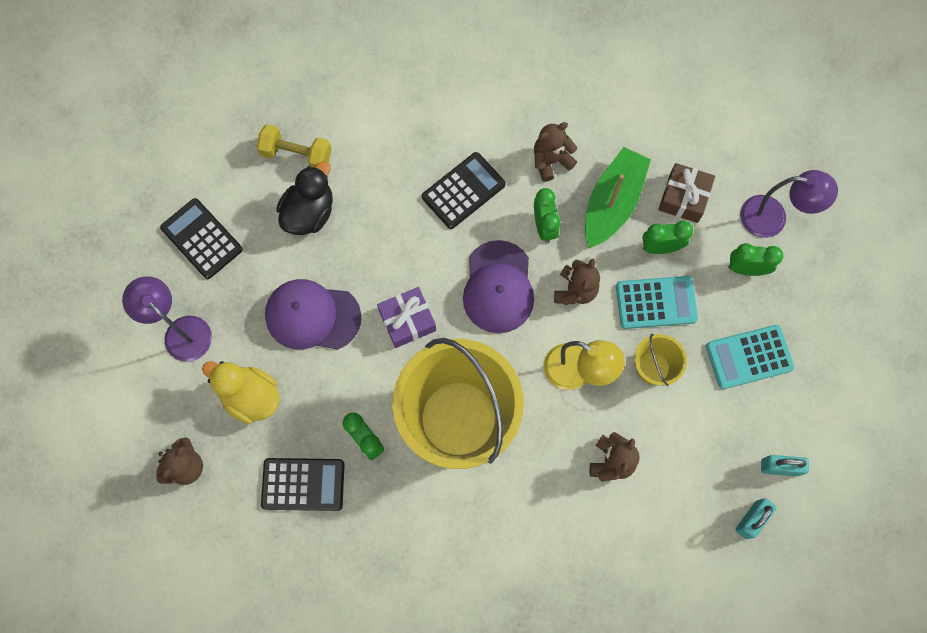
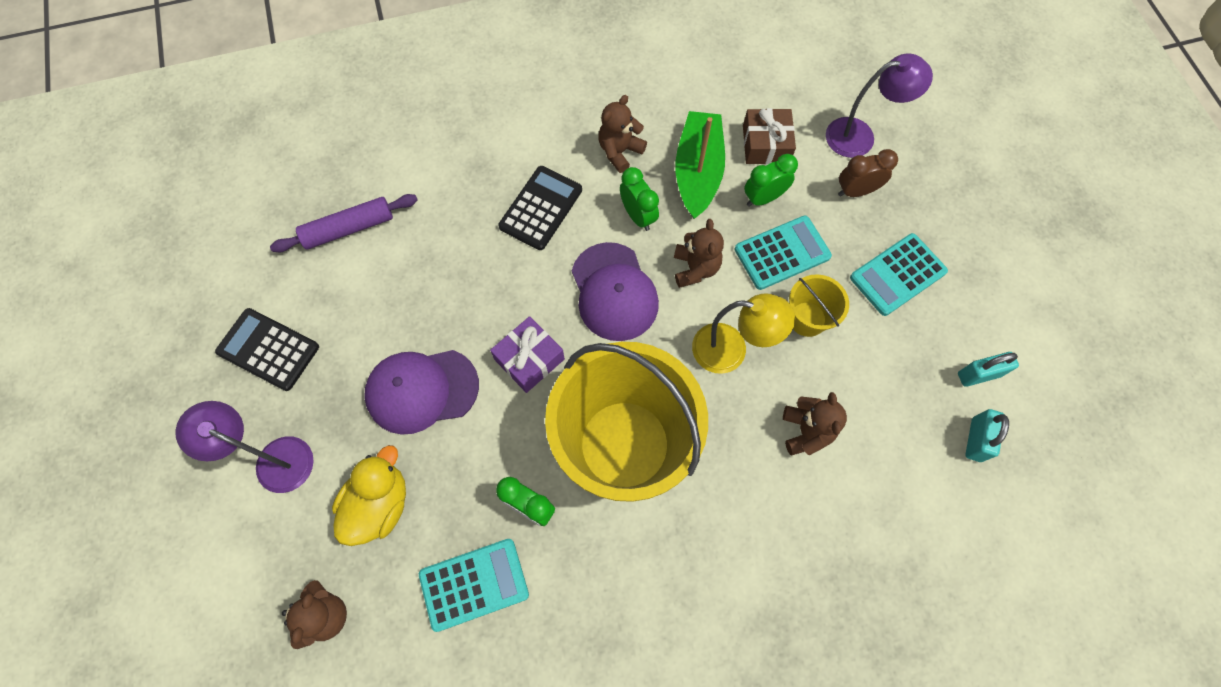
camera: 20 degrees left, 5 degrees down
yellow duck [202,361,279,424] -> yellow duck turned 105 degrees clockwise [332,445,406,546]
yellow dumbbell [257,124,332,167] -> purple rolling pin [270,194,418,252]
black calculator [261,458,345,511] -> turquoise calculator [419,539,529,632]
black duck [277,161,333,235] -> none
green clock [728,243,783,276] -> brown clock [838,149,898,197]

